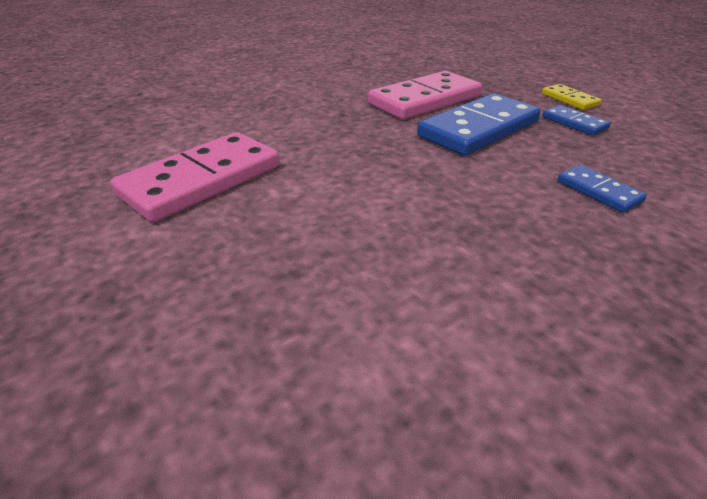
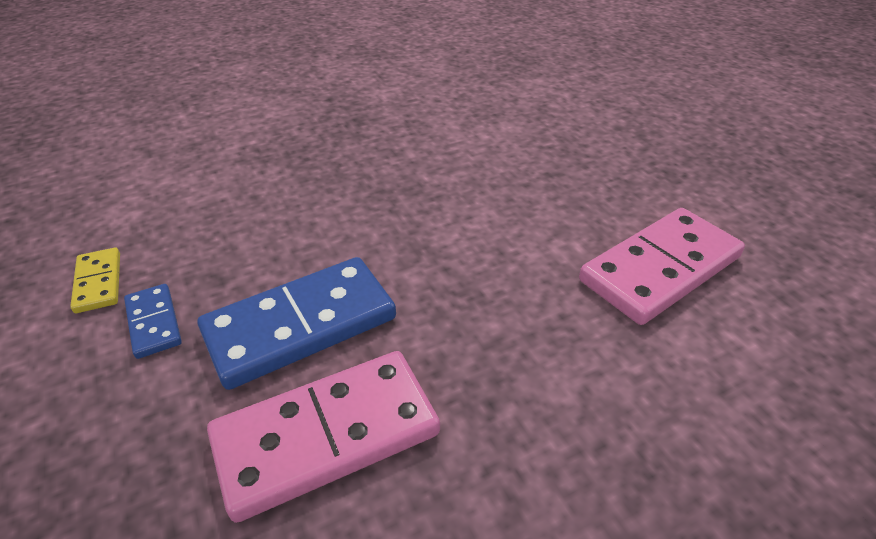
camera: 170 degrees left, 5 degrees up
yellow domino [542,84,602,110] -> yellow domino moved to [70,248,120,313]
blue domino [557,165,647,213] -> none

